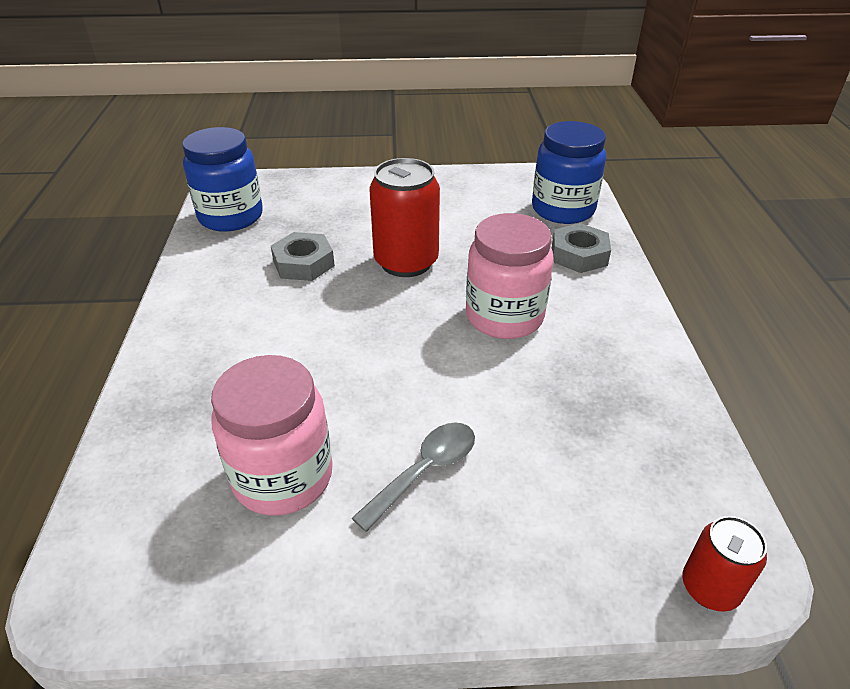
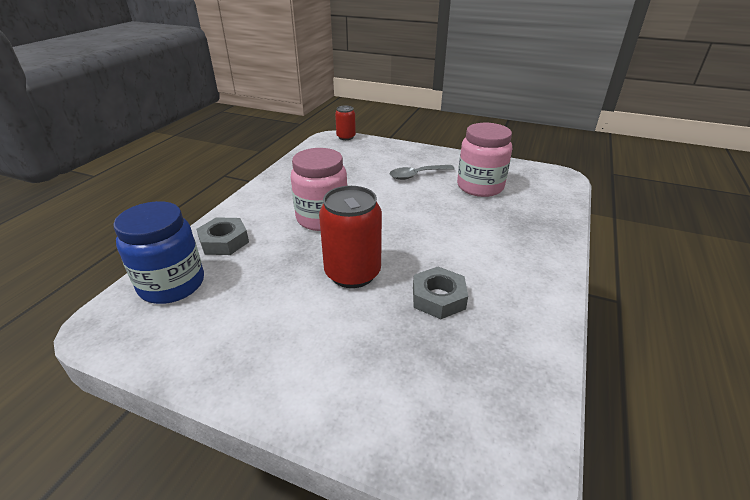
camera: 155 degrees left, 5 degrees down
blue jar [182,127,263,232] -> none

